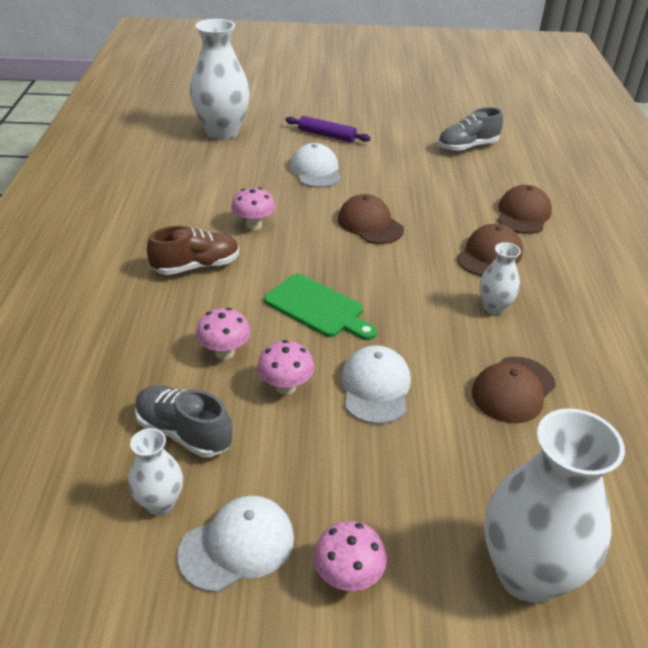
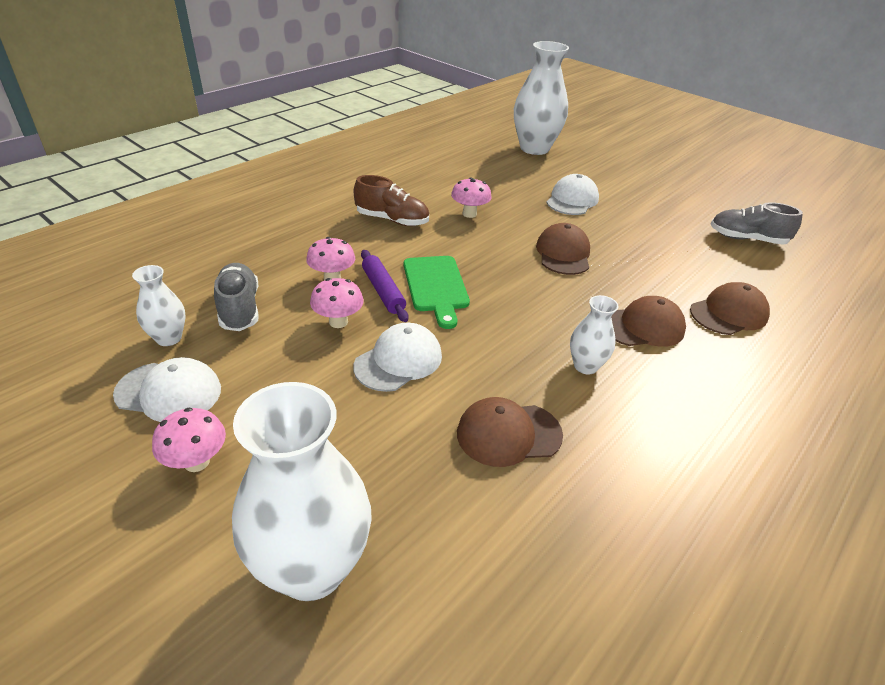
camera: 40 degrees right, 0 degrees up
purple rolling pin [285,116,371,142] -> purple rolling pin moved to [361,250,409,322]

